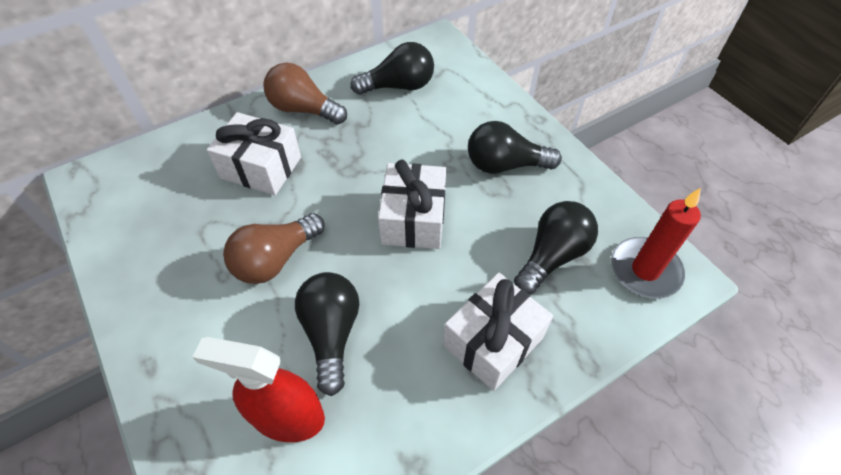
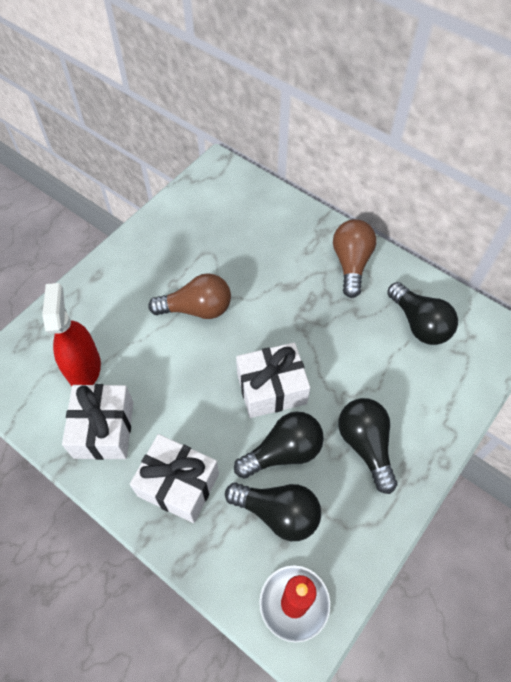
camera: 70 degrees right, 5 degrees up
white gift [207,112,301,195] -> white gift moved to [62,384,133,460]
brown light bulb [223,213,324,284] -> brown light bulb turned 150 degrees clockwise [148,273,231,319]
black light bulb [295,272,359,396] -> black light bulb moved to [234,412,324,479]

